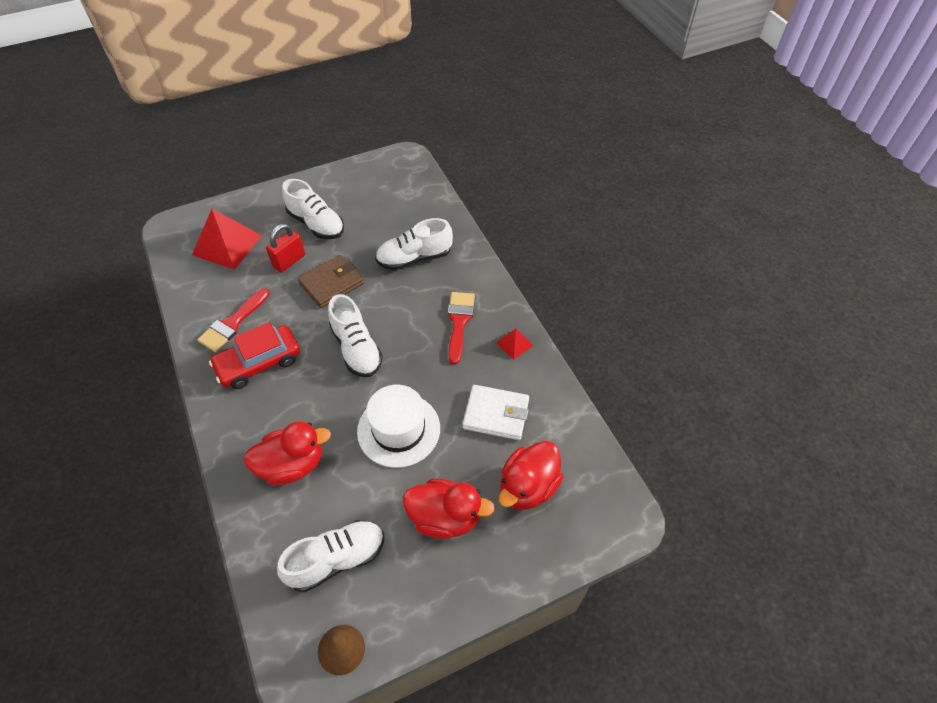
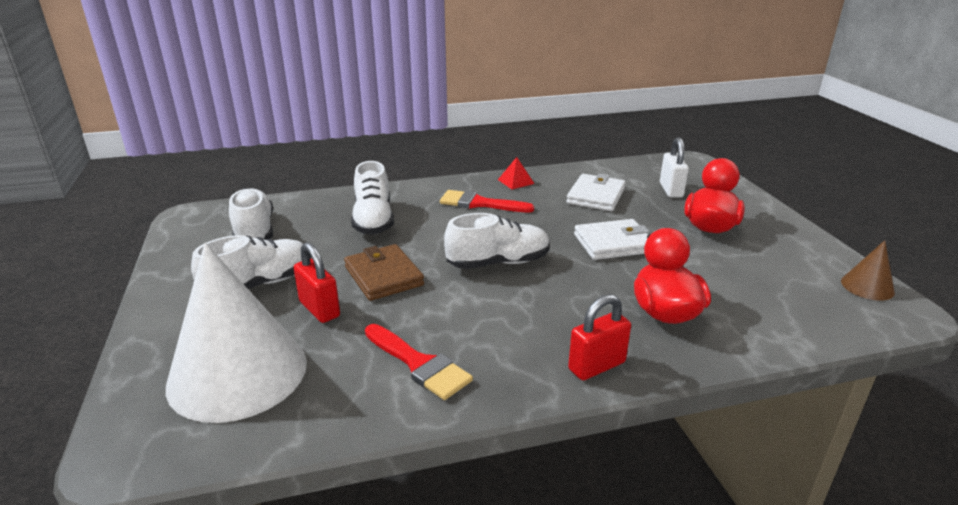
camera: 80 degrees left, 25 degrees down
red pyramid [192,209,262,270] -> white cone [166,243,307,423]
red car [209,322,300,389] -> none
white shoe [277,520,384,592] -> white shoe moved to [229,188,273,240]
white hat [357,385,440,468] -> white wallet [574,219,650,260]
red duck [499,441,563,510] -> white padlock [660,137,689,198]
none -> red padlock [568,294,631,380]

